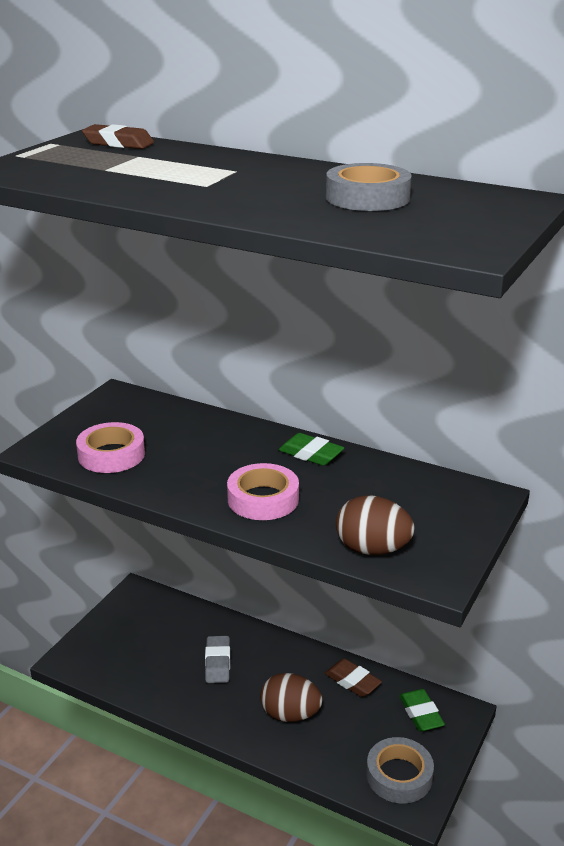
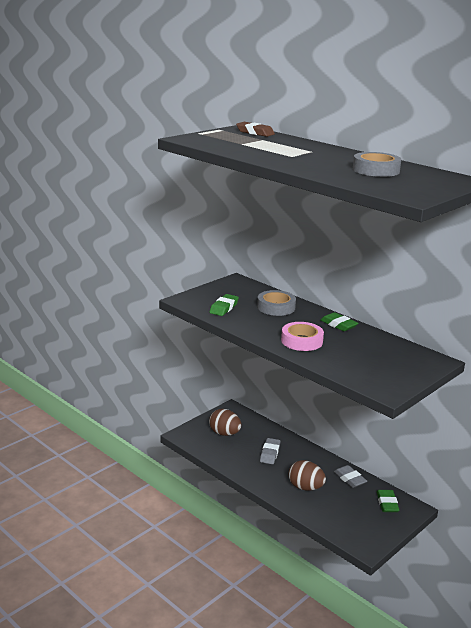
camera: 15 degrees right, 5 degrees down
pink tape [76,422,145,473] -> green eraser [209,294,239,316]
brown eraser [325,659,382,697] -> grey eraser [334,465,367,488]
brown egg [336,495,414,555] -> brown egg moved to [209,409,242,436]
grey tape [366,737,434,803] -> grey tape moved to [257,290,296,316]

